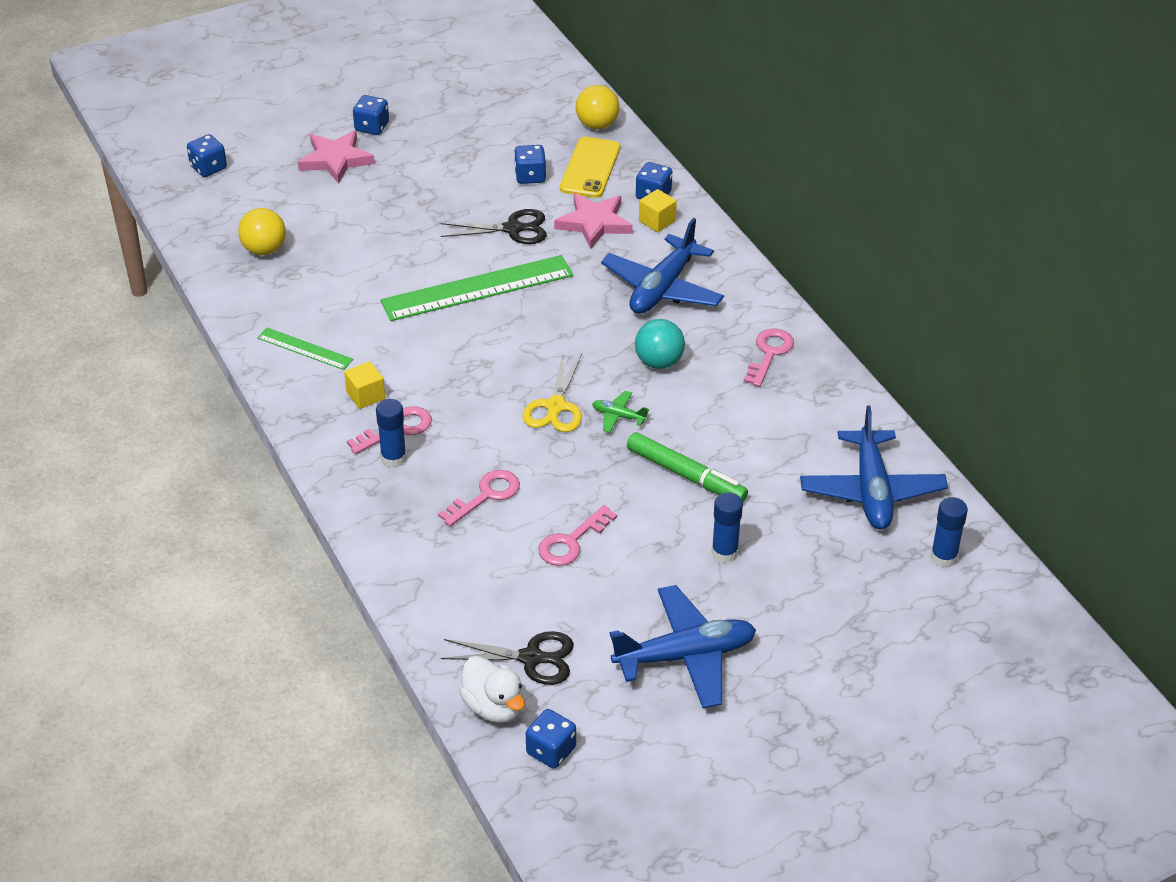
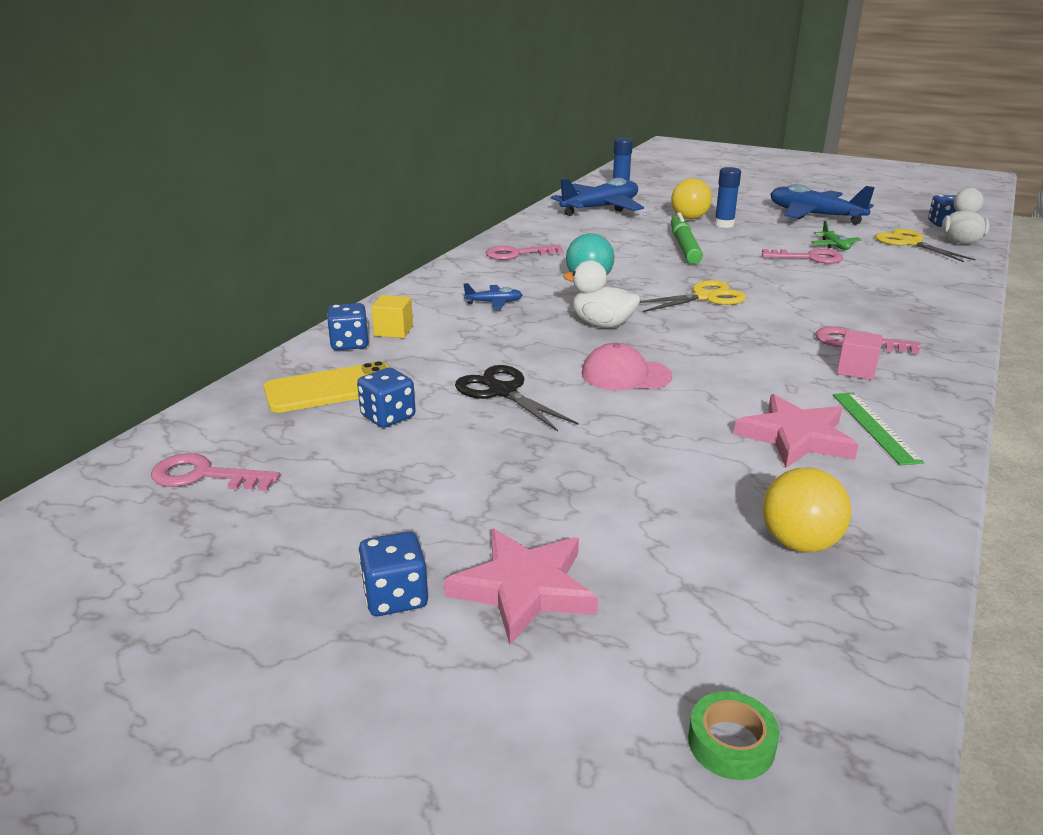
camera: 125 degrees left, 15 degrees down
blue dice [187,134,227,177] -> green tape [688,691,779,780]
yellow cube [344,361,385,409] -> pink cube [837,330,883,380]
blue glue stick [376,399,407,468] -> none
green ruler [380,255,573,321] -> pink cap [582,343,672,390]
pink key [438,470,520,526] -> pink key moved to [151,453,280,491]
black scissors [441,631,574,685] -> yellow scissors [875,229,976,262]
pink star [554,193,633,249] -> pink star moved to [734,394,858,468]
yellow ball [576,85,619,129] -> yellow ball moved to [671,178,712,219]
green plane [592,391,649,433] -> green plane moved to [811,221,862,250]
blue plane [601,218,724,314] -> blue plane [463,283,522,309], size x0.44
none -> white duck [563,260,641,328]

